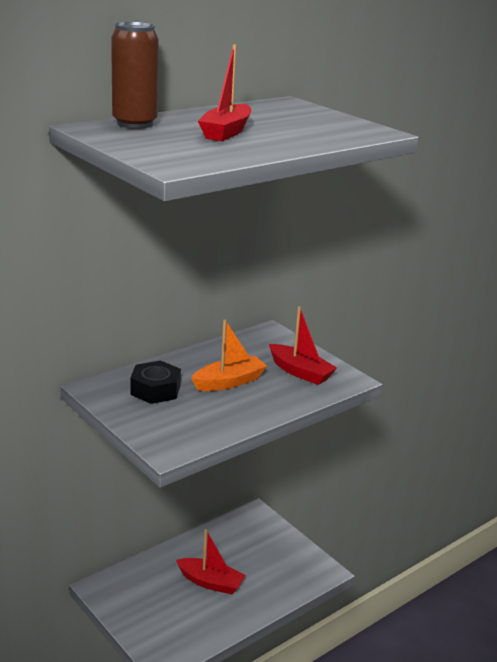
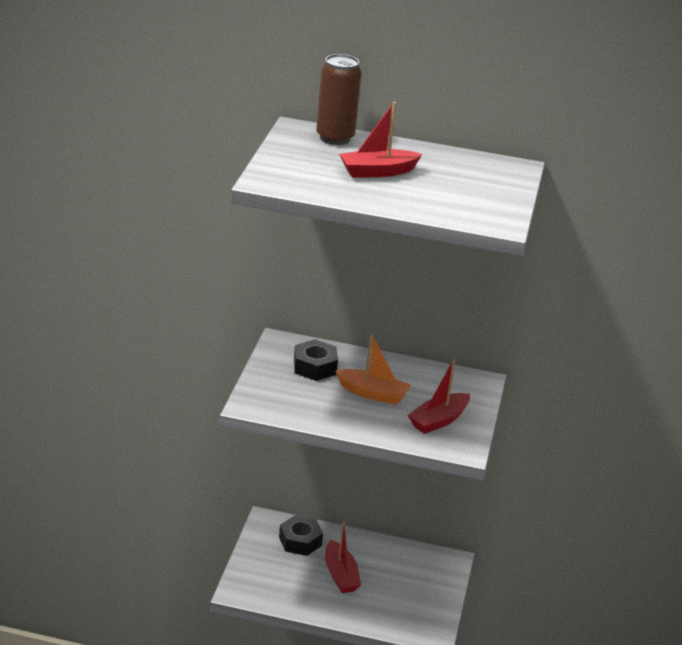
camera: 50 degrees right, 5 degrees up
red boat [269,306,337,385] -> red boat turned 45 degrees clockwise [408,359,470,434]
none -> black nut [279,515,323,556]

